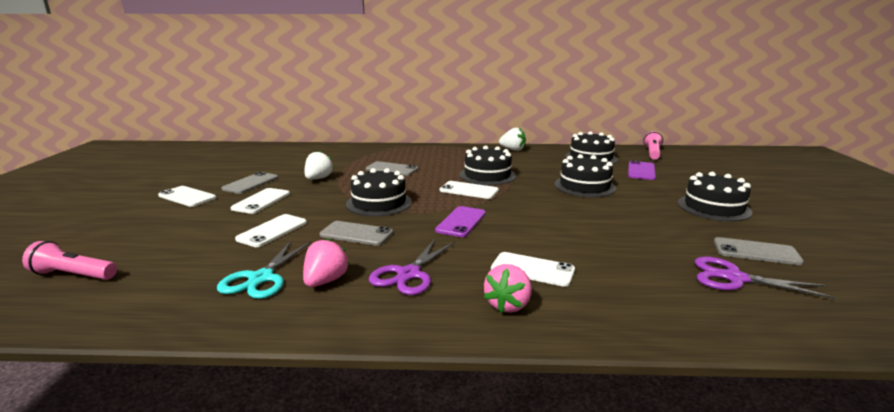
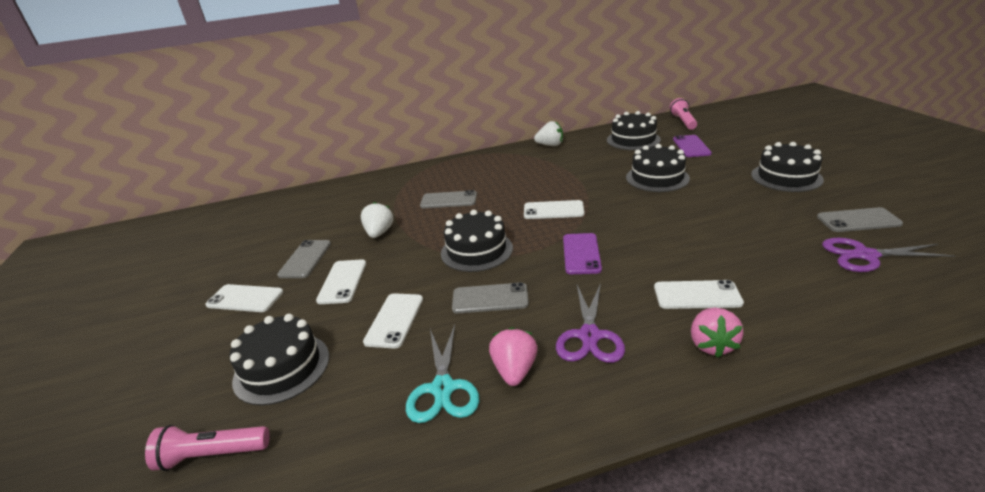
camera: 15 degrees left, 10 degrees up
black cake [460,146,516,185] -> black cake moved to [230,314,329,406]

